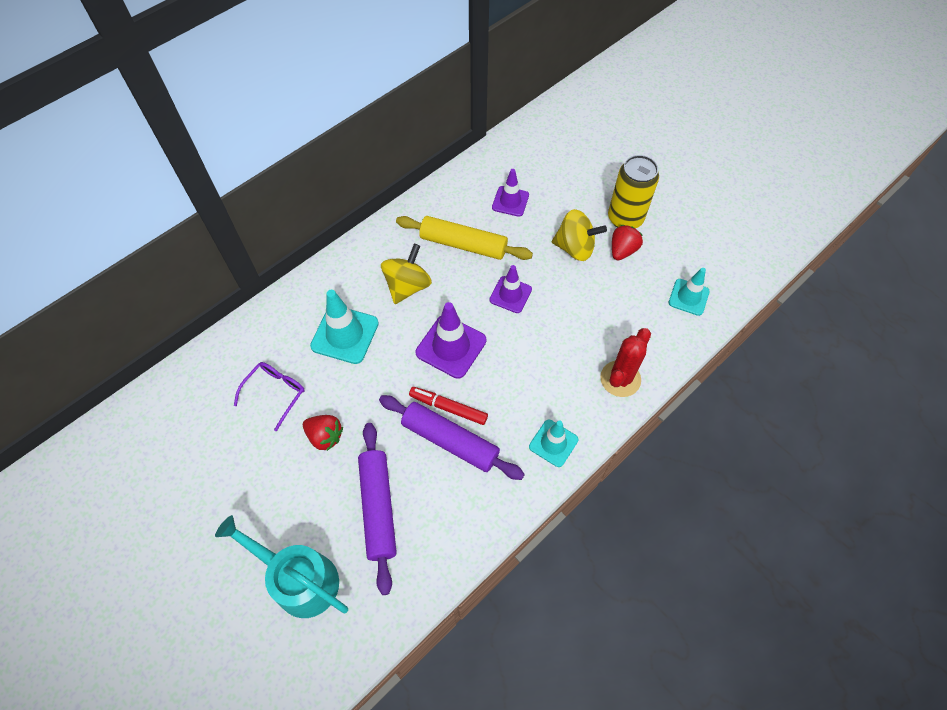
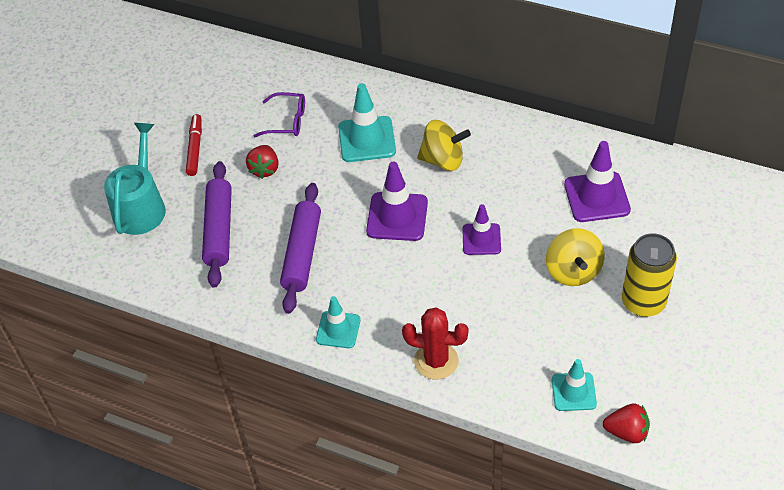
camera: 70 degrees right, 10 degrees down
purple rolling pin [358,423,397,595] -> purple rolling pin turned 60 degrees counterclockwise [202,161,232,288]
yellow rolling pin [396,216,533,260] -> none
red marker [409,387,488,425] -> red marker moved to [186,114,202,176]
purple traffic cone [492,169,529,217] -> purple traffic cone [564,141,631,222], size x1.55
red strawberry [612,225,643,260] -> red strawberry moved to [603,403,650,443]

